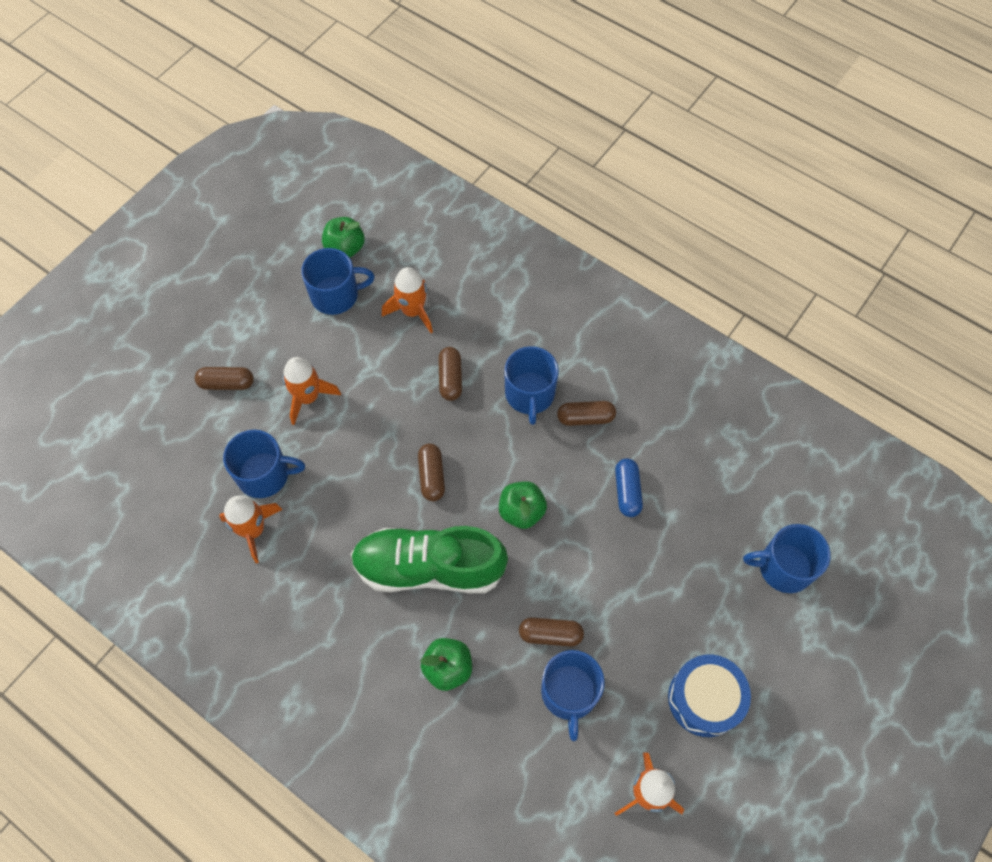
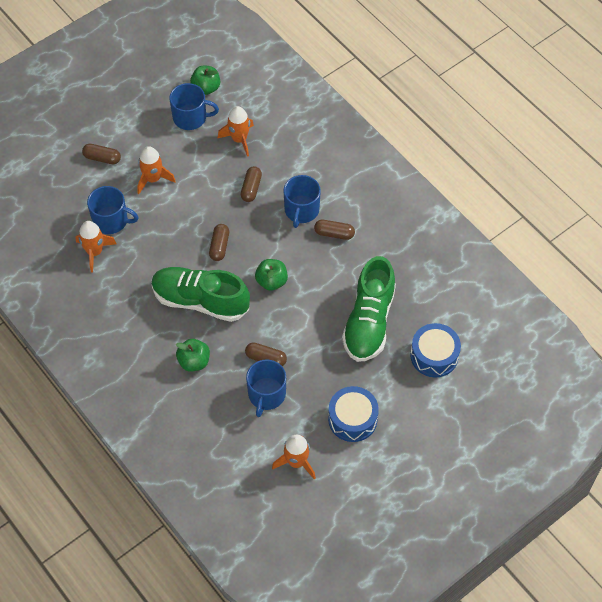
camera: 15 degrees right, 5 degrees down
blue capsule [615,458,643,517] -> none
blue mug [743,524,831,593] -> blue drum [410,323,461,378]
none -> green shoe [342,256,396,362]

